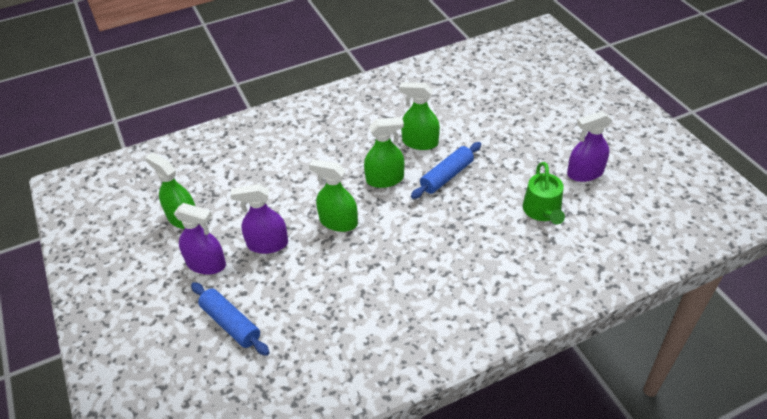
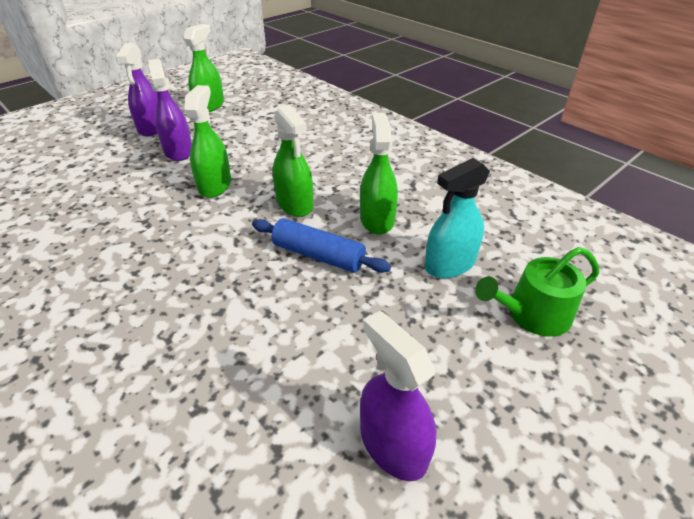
camera: 70 degrees right, 5 degrees down
blue rolling pin [191,282,270,356] -> none
green watering can [523,162,565,224] -> green watering can moved to [475,247,599,337]
none -> turquoise spray bottle [425,158,490,278]

